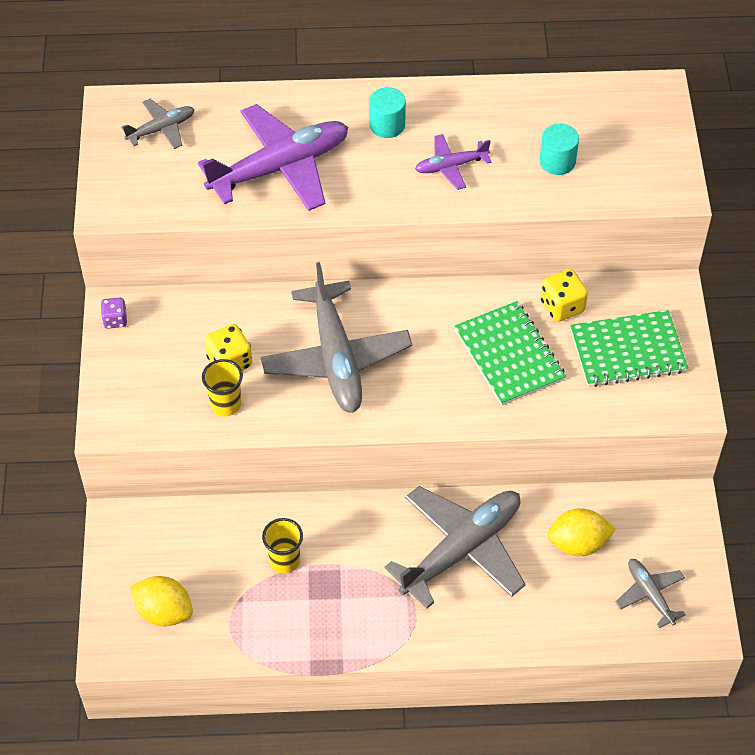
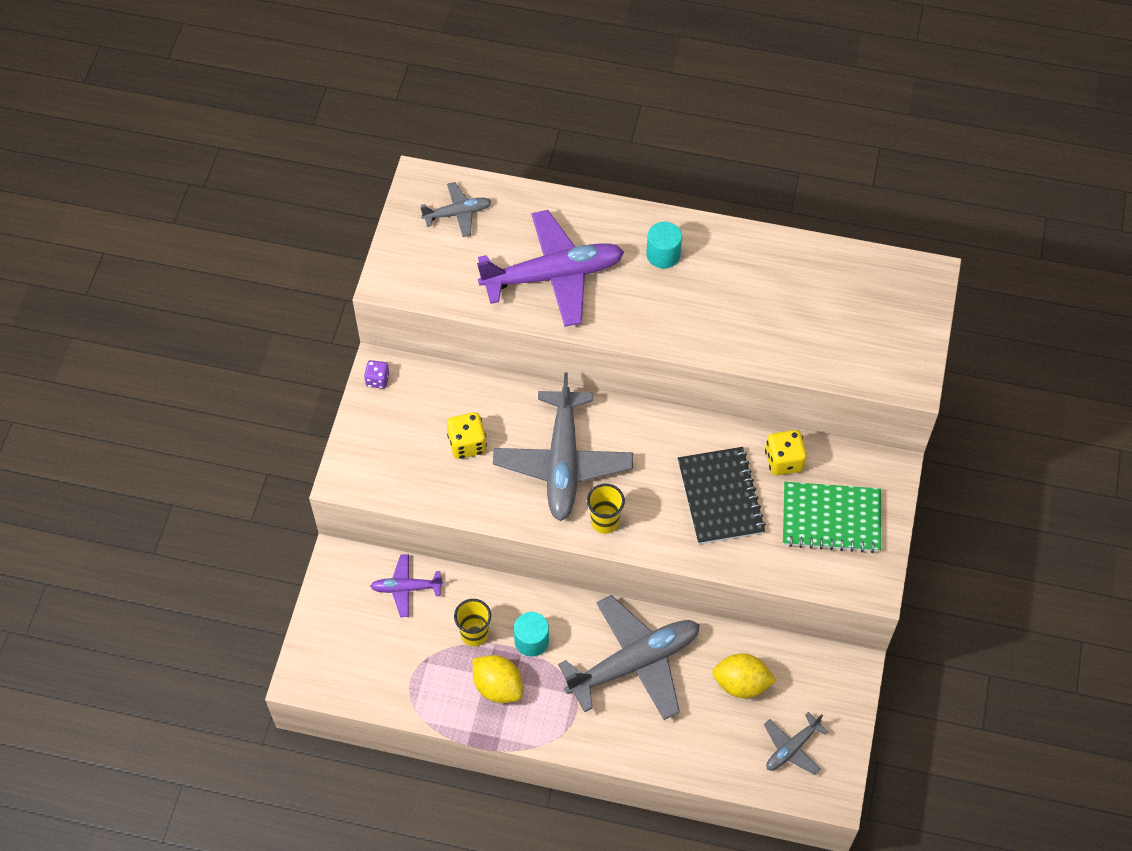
camera: 15 degrees right, 5 degrees up
yellow lemon [130,576,193,626] -> yellow lemon moved to [473,655,523,703]
yellow cup [202,359,243,416] -> yellow cup moved to [587,484,625,534]
purple plane [415,134,492,190] -> purple plane moved to [370,554,443,617]
green notebook [454,301,566,406] -> black notebook [678,447,766,544]
turquoise cylinder [539,124,579,175] -> turquoise cylinder moved to [514,612,549,657]
grey plane [616,559,685,628] -> grey plane turned 120 degrees counterclockwise [764,712,829,775]

